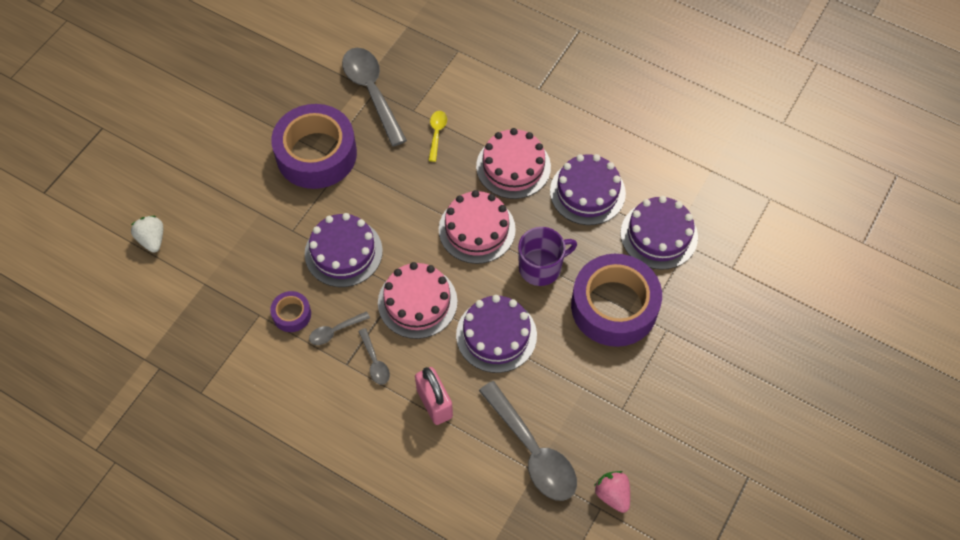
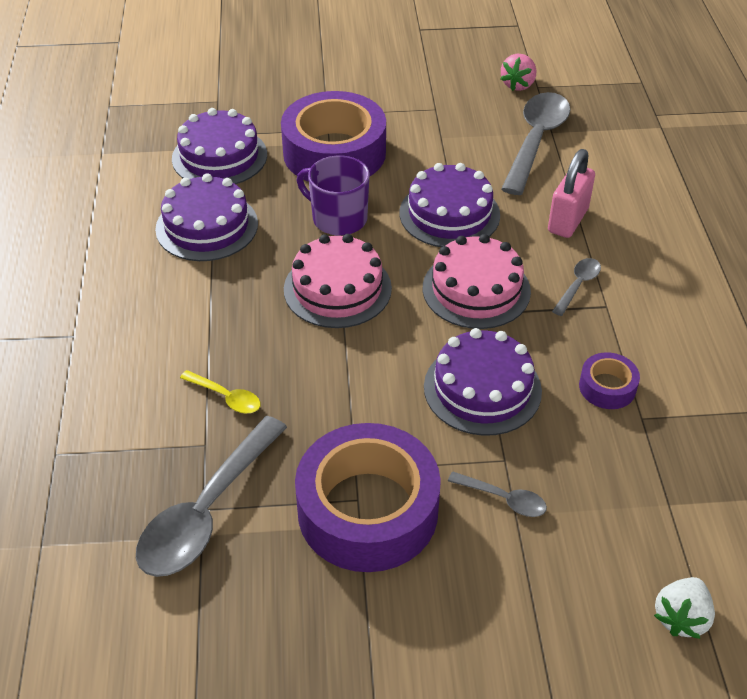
camera: 125 degrees left, 15 degrees down
grey spoon [309,311,370,345] -> grey spoon moved to [448,472,547,517]
yellow spoon [428,111,447,162] -> yellow spoon turned 120 degrees counterclockwise [180,370,261,413]
pink cake [476,128,551,199] -> none

